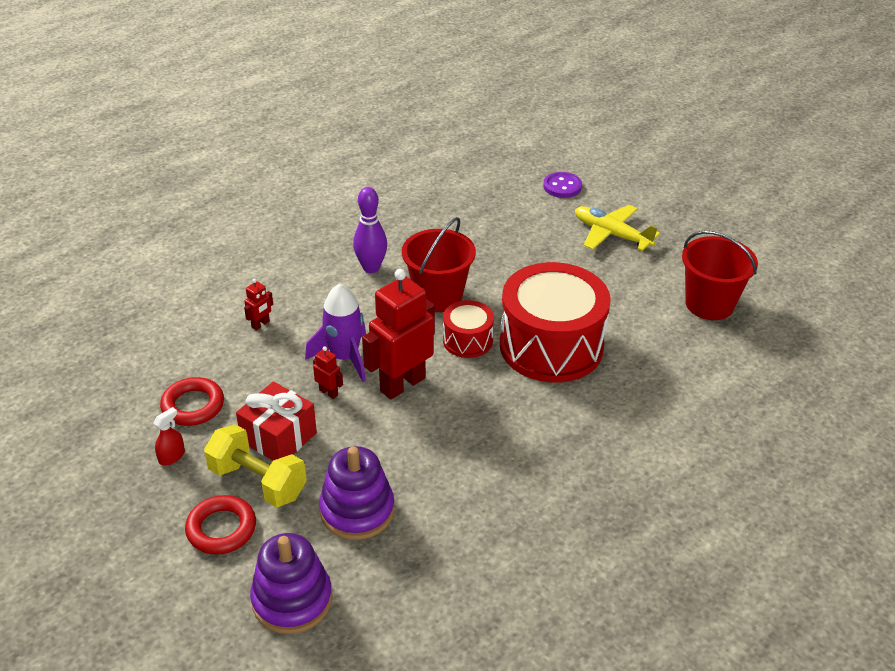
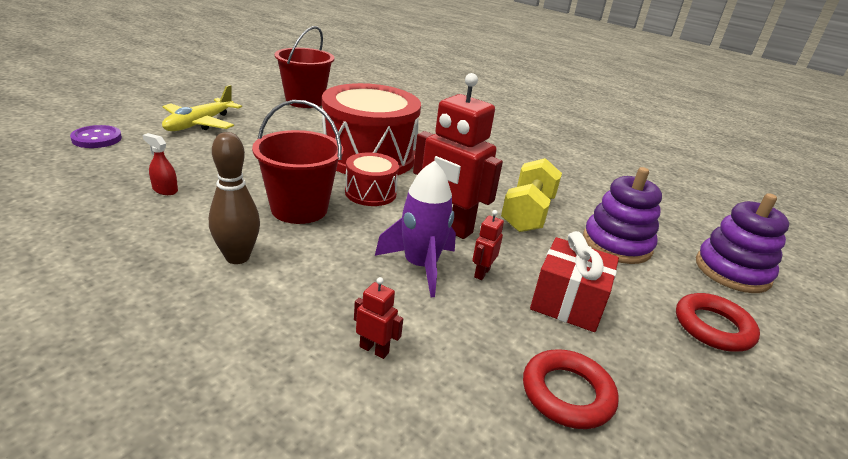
camera: 105 degrees left, 10 degrees down
red spray bottle [153,407,185,465] -> red spray bottle moved to [143,133,178,195]
yellow dumbbell [204,424,307,507] -> yellow dumbbell moved to [501,158,562,232]
purple bowling pin [353,187,387,273] -> brown bowling pin [209,132,260,264]

